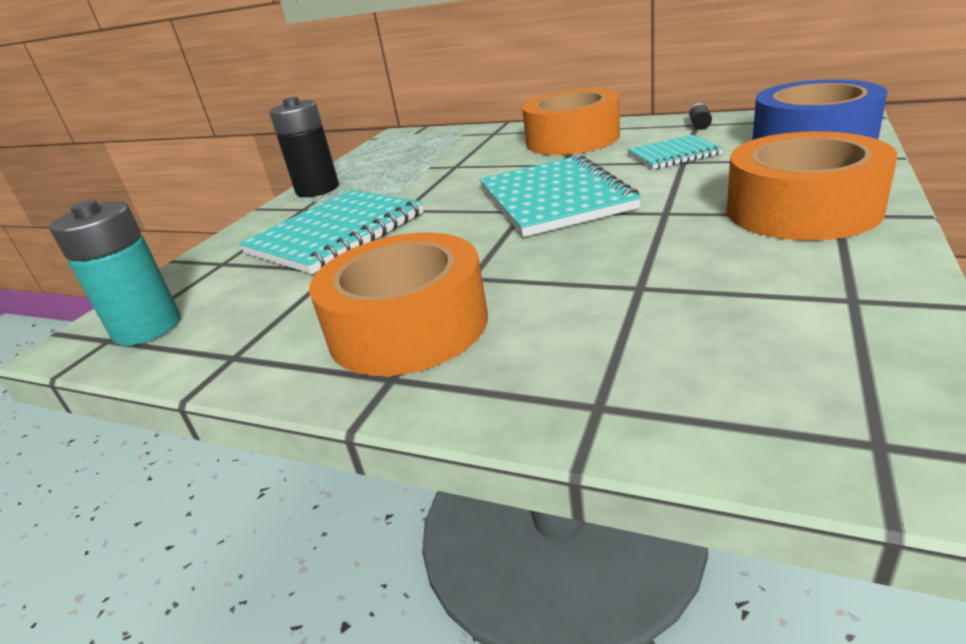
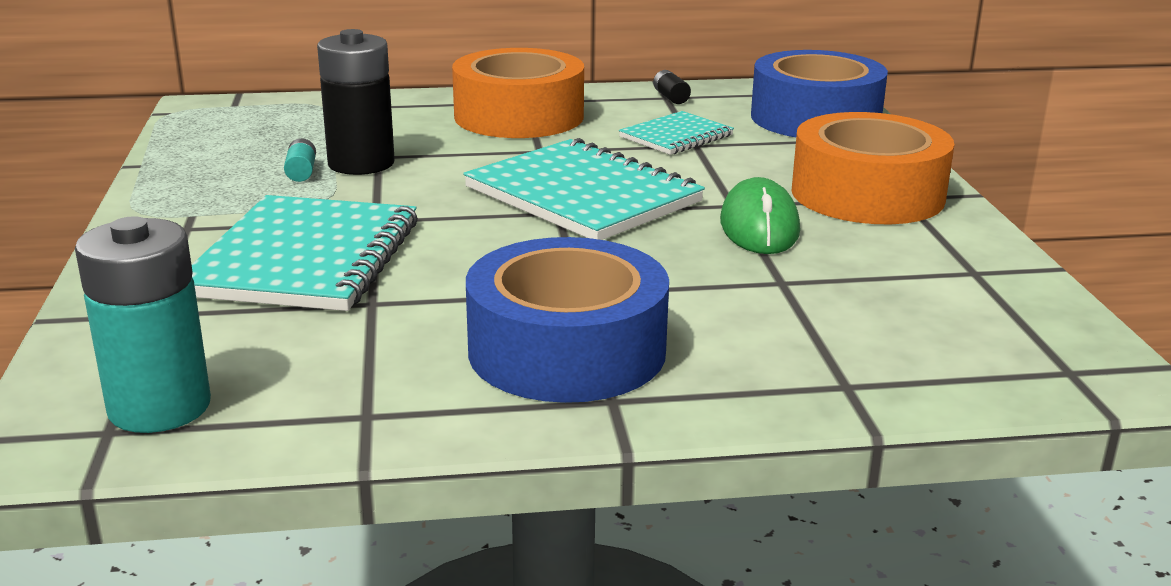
camera: 35 degrees left, 5 degrees down
black battery [269,97,339,197] -> black battery moved to [317,29,395,175]
orange tape [309,232,488,376] -> blue tape [466,237,669,403]
none -> turquoise battery [284,138,316,182]
none -> green mouse [720,177,800,254]

